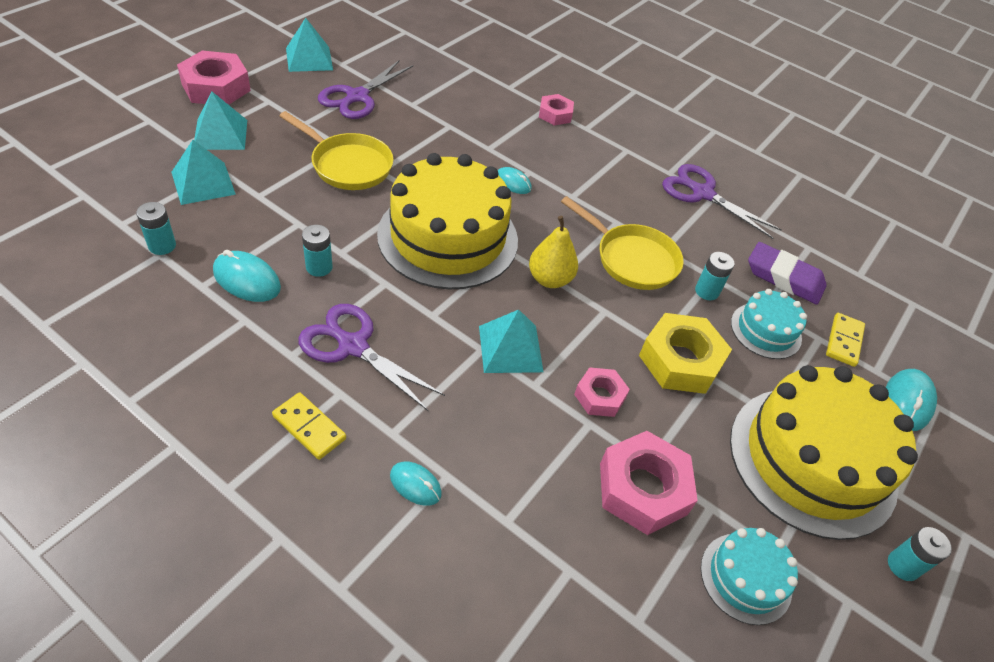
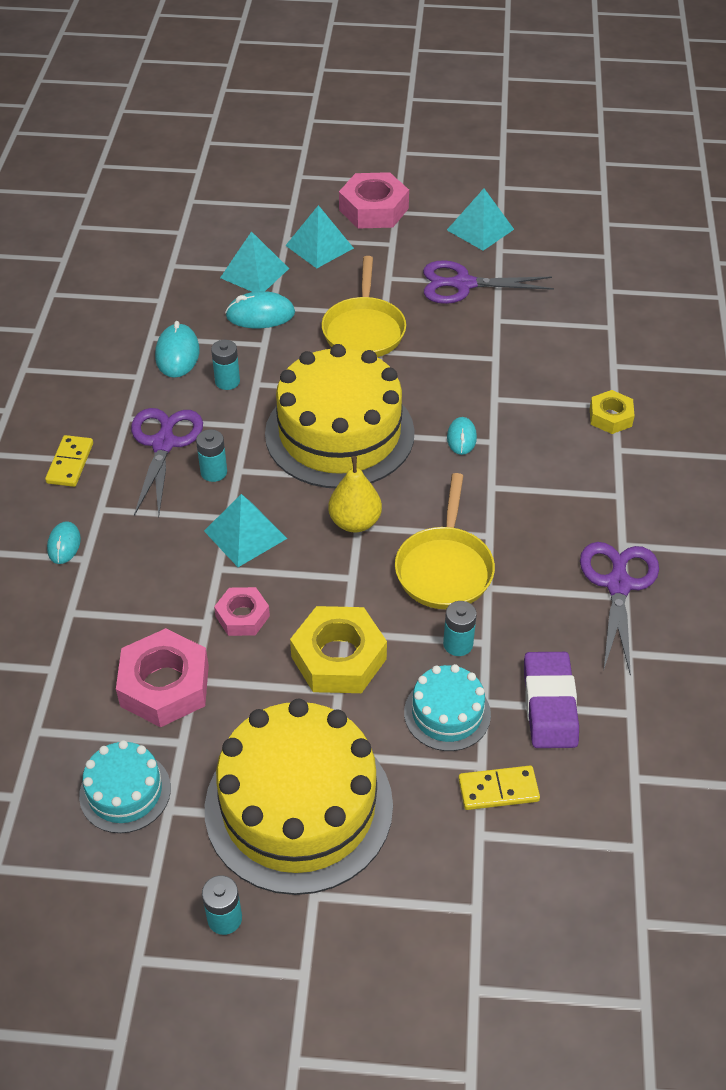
camera: 65 degrees right, 0 degrees up
turquoise battery [136,202,176,255] -> turquoise battery moved to [196,429,227,482]
pink nut [539,94,574,125] -> yellow nut [590,390,635,434]
turquoise mouse [886,369,937,431] -> turquoise mouse moved to [225,291,295,328]

